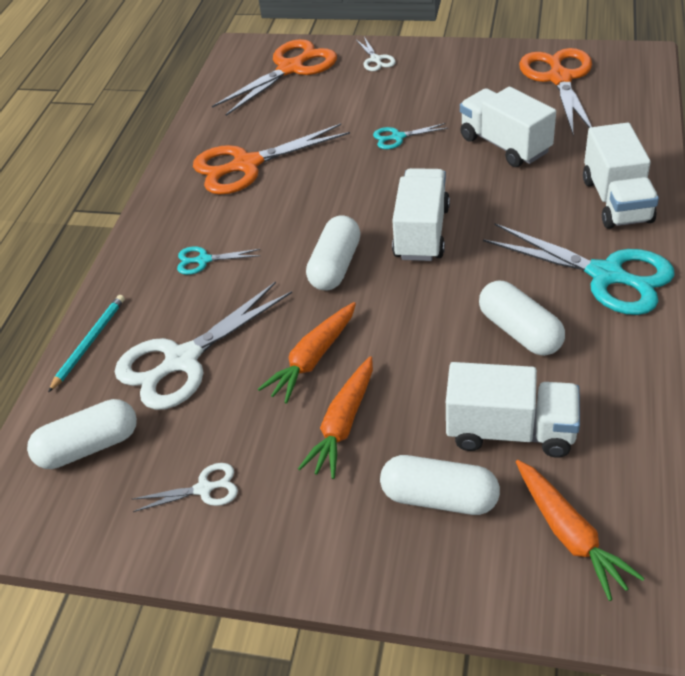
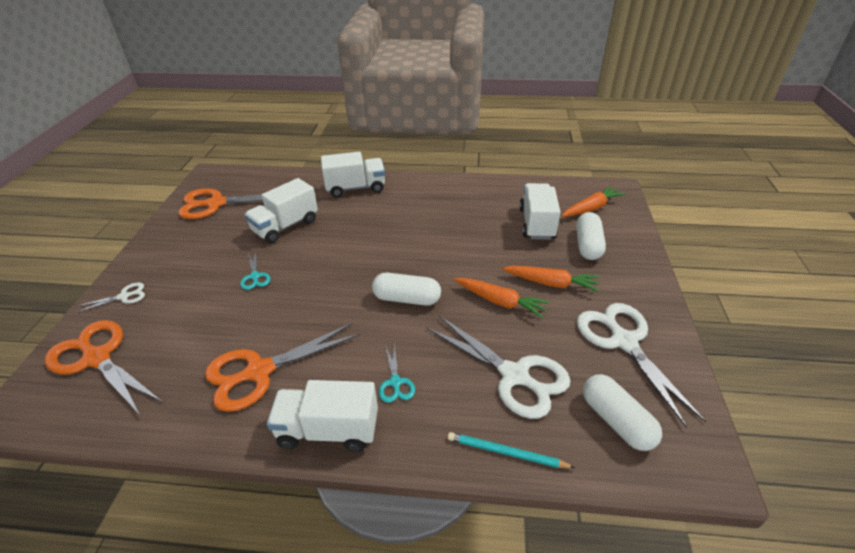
camera: 100 degrees left, 5 degrees down
white scissors [132,463,238,512] -> white scissors [577,303,706,428], size x2.12
orange scissors [193,124,350,194] -> orange scissors turned 90 degrees clockwise [205,323,360,412]
white truck [392,168,450,261] -> white truck moved to [267,380,378,452]
white capsule [479,281,565,356] -> none
turquoise scissors [483,224,675,315] -> none

